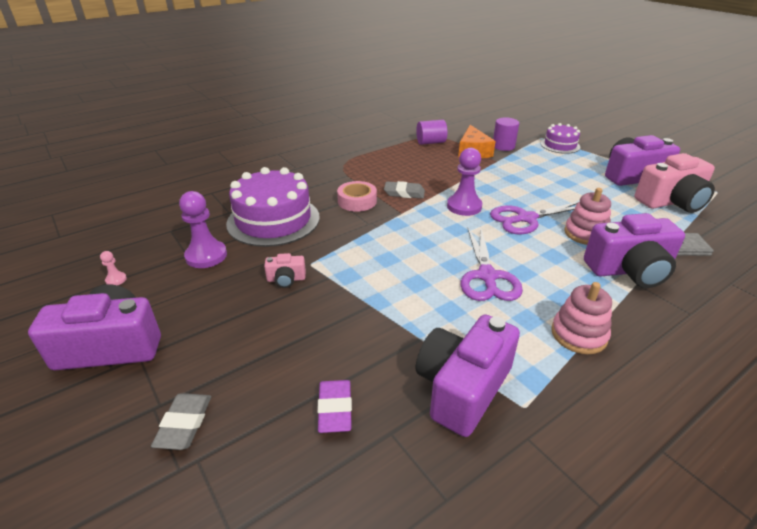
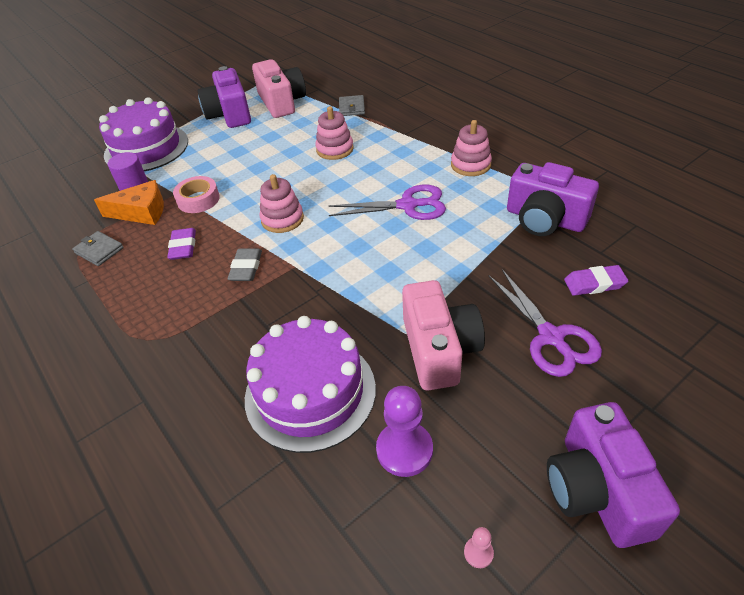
camera: 90 degrees left, 10 degrees up
grey eraser [151,393,211,450] -> none
pink camera [264,253,306,288] -> pink camera [402,280,485,390], size x2.17
pink tape [337,181,377,212] -> pink tape moved to [173,176,220,213]
purple cylinder [416,120,448,145] -> grey wallet [72,231,124,266]
purple pawn [447,148,482,216] -> pink stacking toy [259,174,304,233]
purple scissors [490,201,580,235] -> purple scissors moved to [488,269,602,377]
purple cake [541,123,580,154] -> purple cake [99,97,188,171], size x1.84
purple camera [584,213,685,288] -> none
none -> purple eraser [167,228,196,260]

